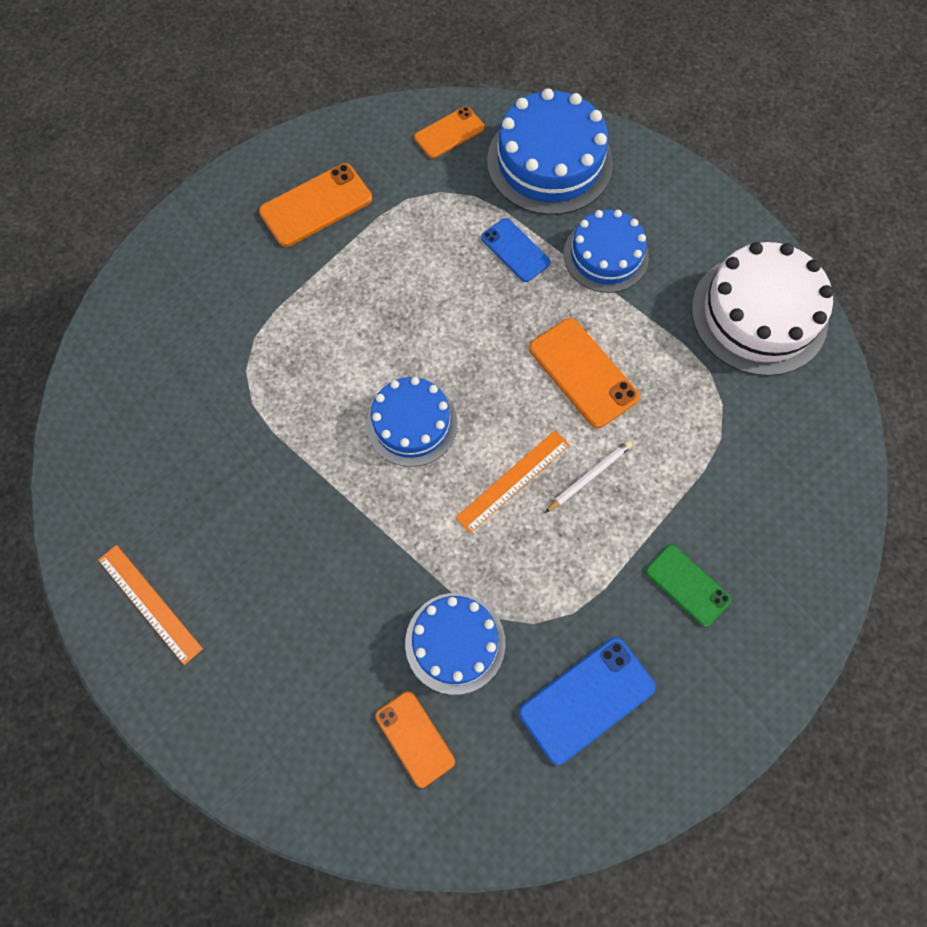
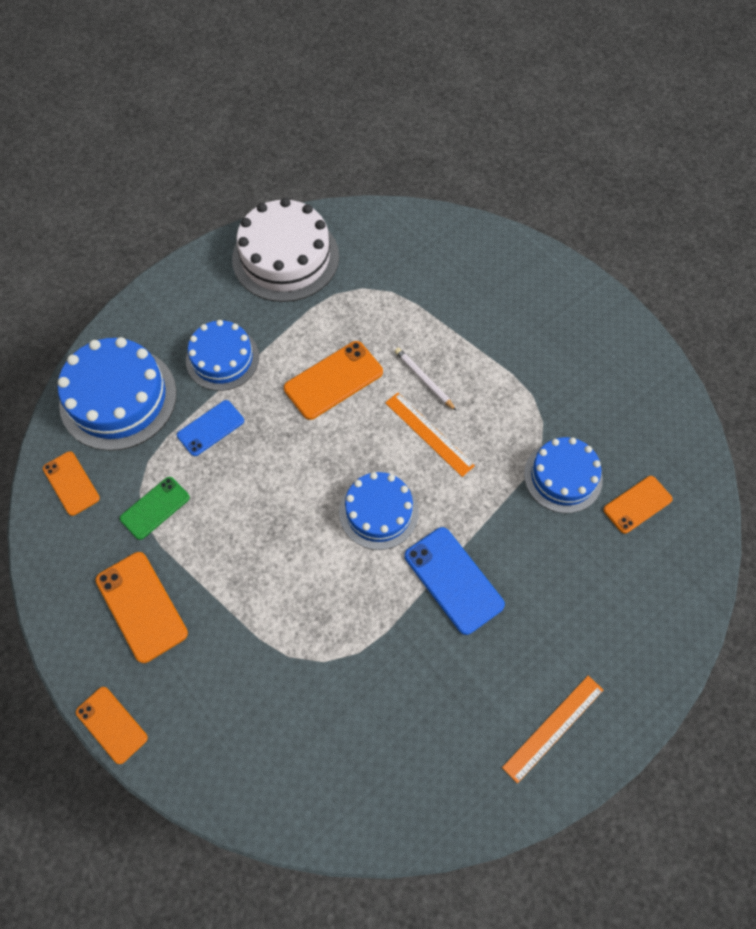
camera: 90 degrees left, 5 degrees down
blue phone [519,637,656,765] -> blue phone moved to [404,527,505,635]
green phone [646,544,731,627] -> green phone moved to [120,477,190,540]
none -> orange phone [76,687,148,764]

